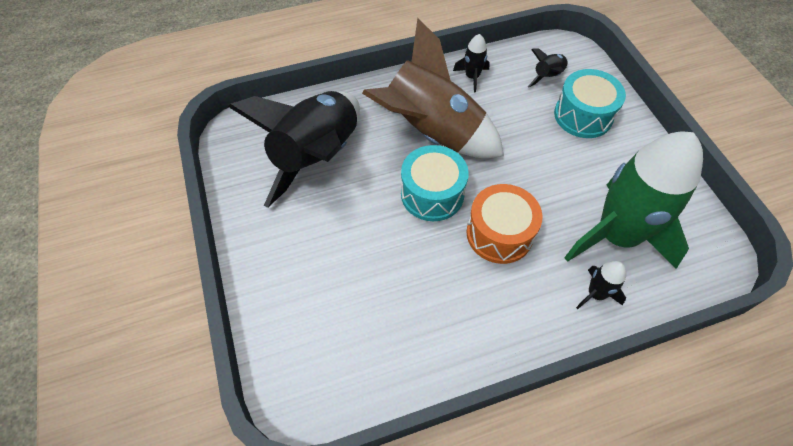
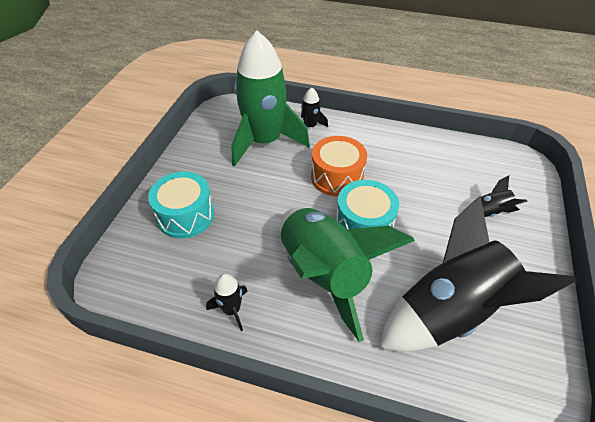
camera: 145 degrees left, 10 degrees down
brown rocket [362,18,504,158] -> green rocket [280,208,415,342]
black rocket [528,48,568,87] -> black rocket moved to [465,176,528,217]

